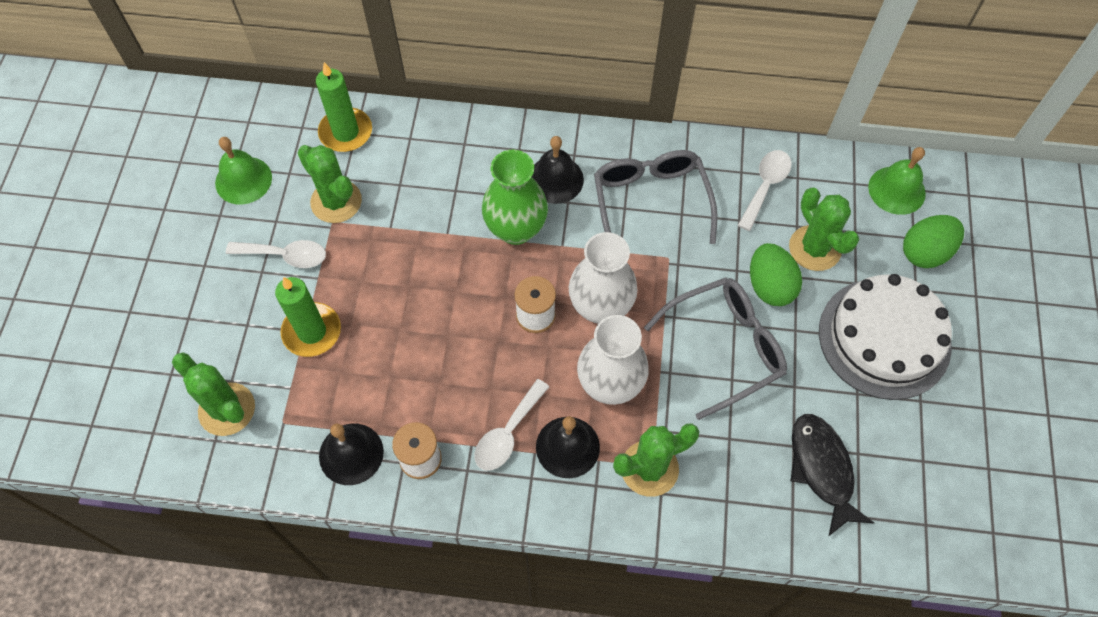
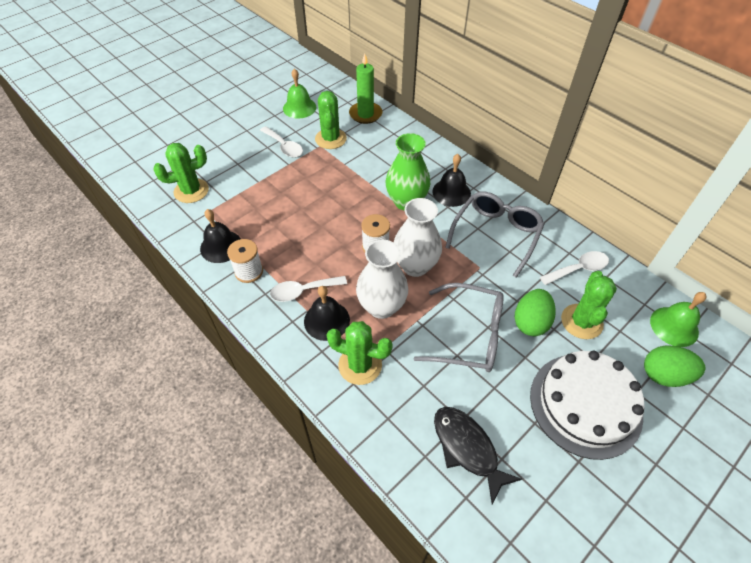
camera: 40 degrees right, 10 degrees down
green cactus [172,352,255,436] -> green cactus turned 75 degrees clockwise [153,143,209,203]
green candle [275,277,341,357] -> none
black fish [791,414,874,537] -> black fish turned 60 degrees counterclockwise [434,407,522,504]

